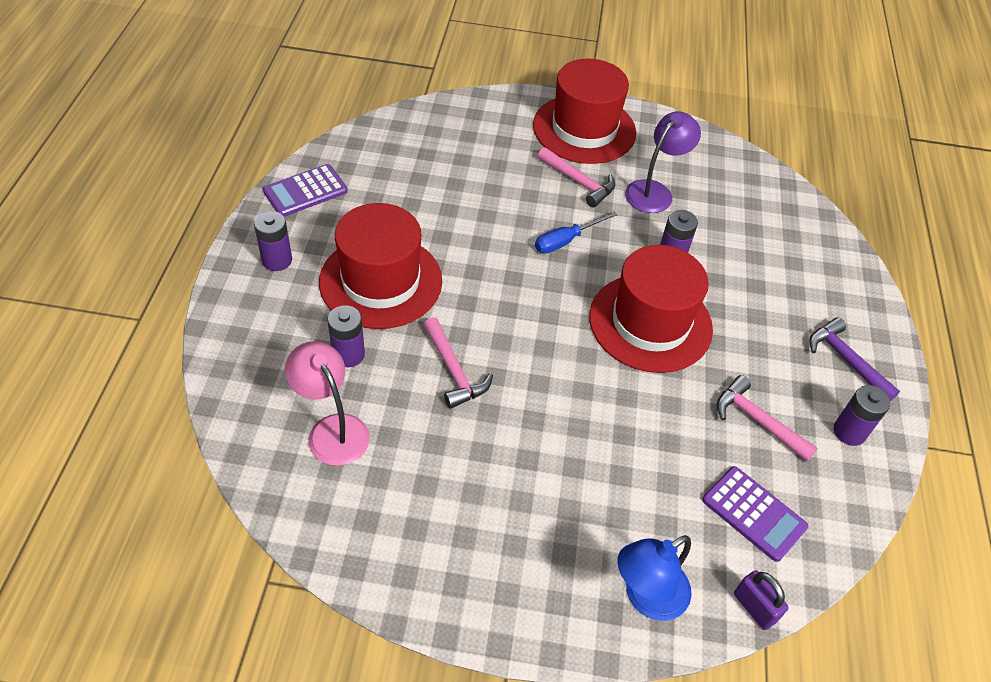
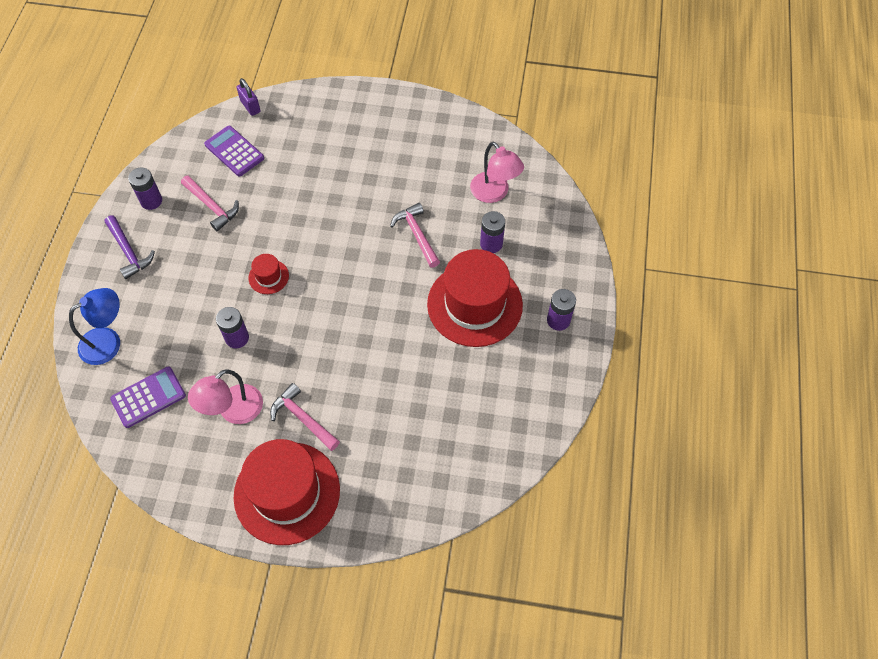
camera: 175 degrees left, 10 degrees up
purple calculator [263,164,348,217] -> purple calculator moved to [110,366,186,428]
blue screwdriver [535,211,618,253] -> none
red hat [589,245,713,373] -> red hat [248,254,289,294], size x0.43
blue lamp [617,535,692,621] -> blue lamp moved to [69,288,120,365]
purple lamp [625,111,701,213] -> pink lamp [188,369,263,424]

